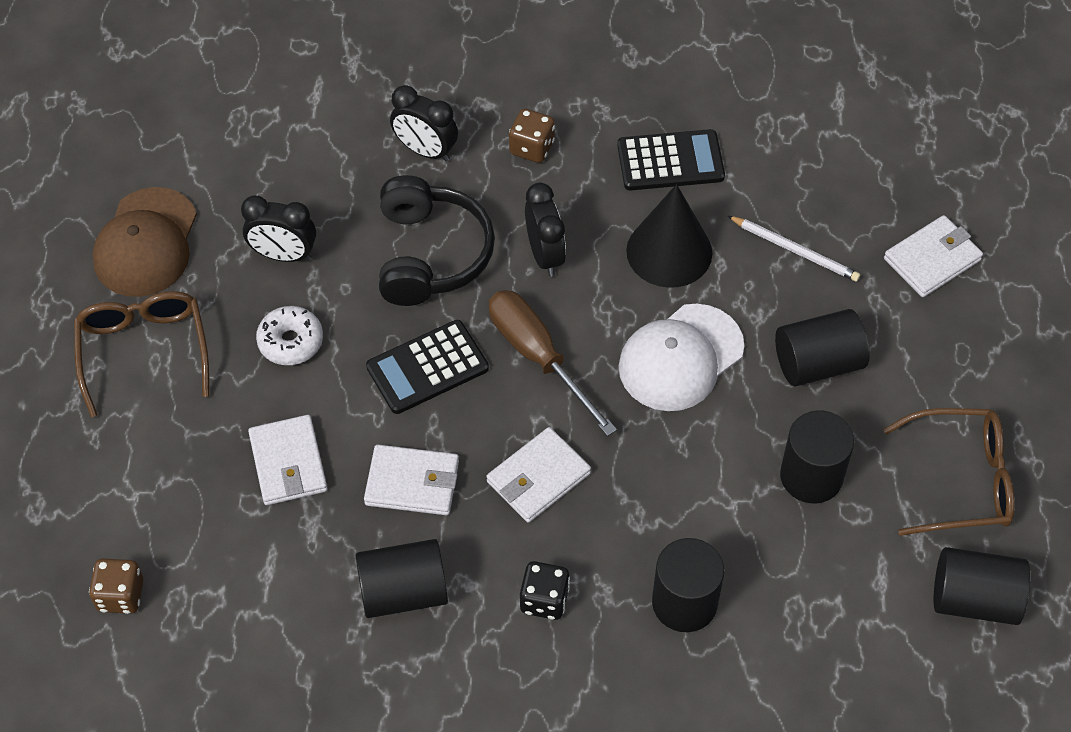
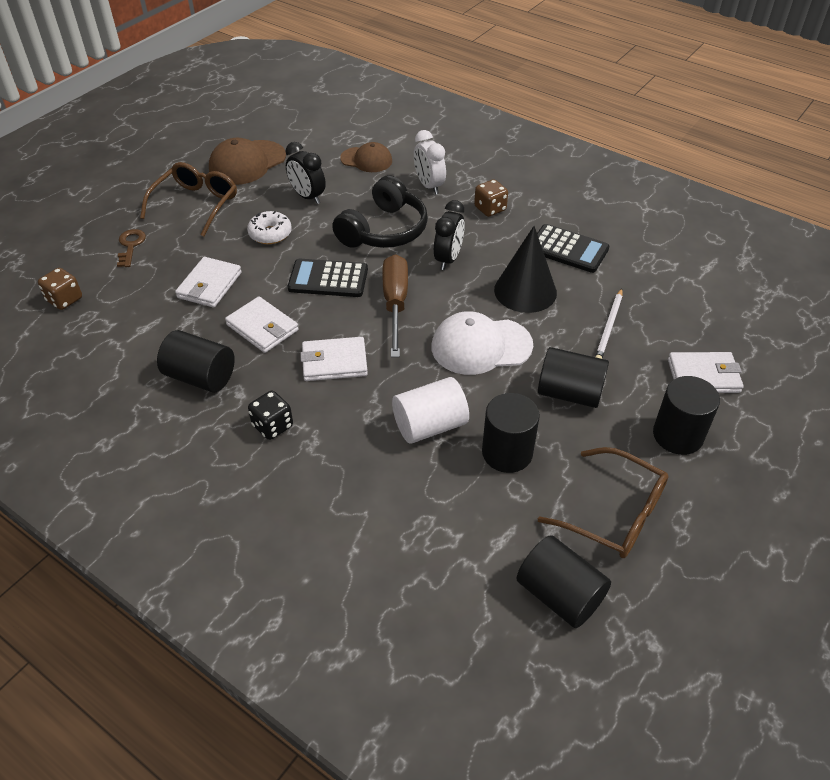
camera: 35 degrees right, 10 degrees down
black clock [390,85,458,161] -> white clock [414,130,446,195]
black cylinder [652,538,724,632] -> black cylinder moved to [653,376,720,455]
white pencil [728,216,860,282] -> white pencil turned 45 degrees clockwise [595,288,622,359]
none -> brown key [117,229,146,267]
none -> brown cap [340,142,392,172]
none -> white cylinder [392,377,469,444]

